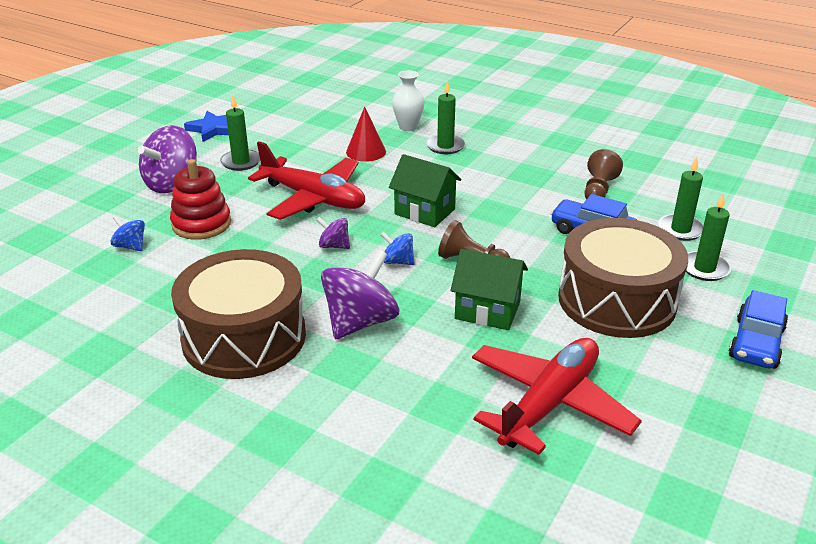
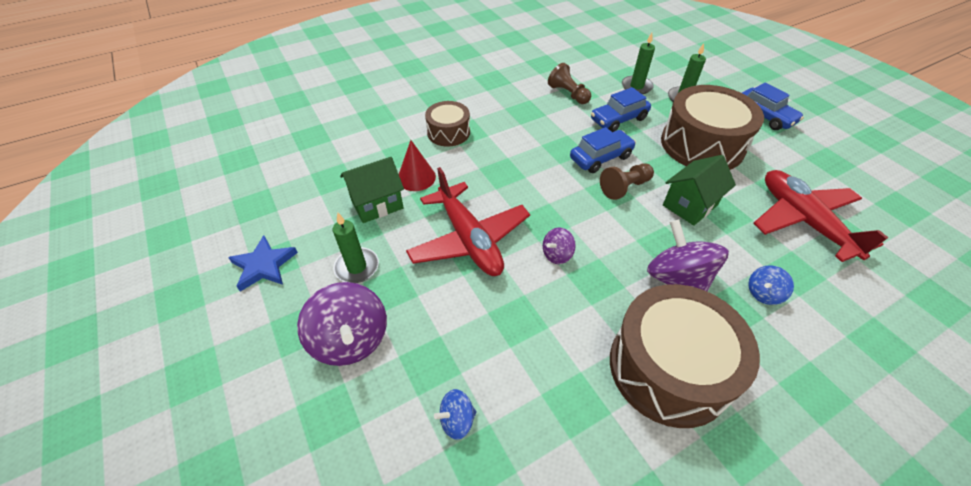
camera: 60 degrees left, 15 degrees up
red stacking toy [170,159,231,240] -> none
red plane [248,141,365,220] -> red plane turned 90 degrees clockwise [406,167,530,276]
blue spinning top [381,232,415,265] -> blue spinning top moved to [748,265,794,305]
green house [389,154,461,227] -> green house moved to [340,157,404,223]
white vase [392,70,425,131] -> none
green candle [426,80,465,154] -> brown drum [425,101,470,147]
none -> blue car [570,127,636,173]

